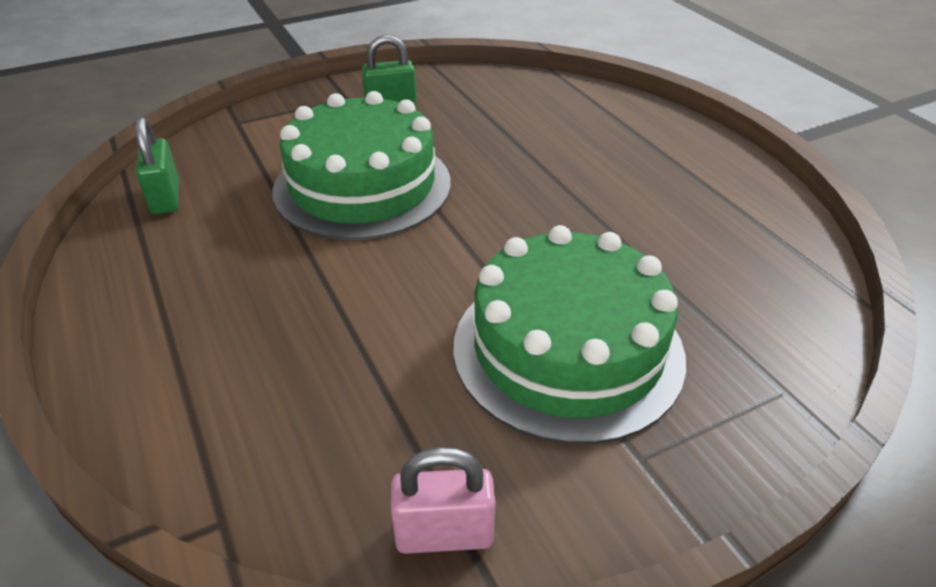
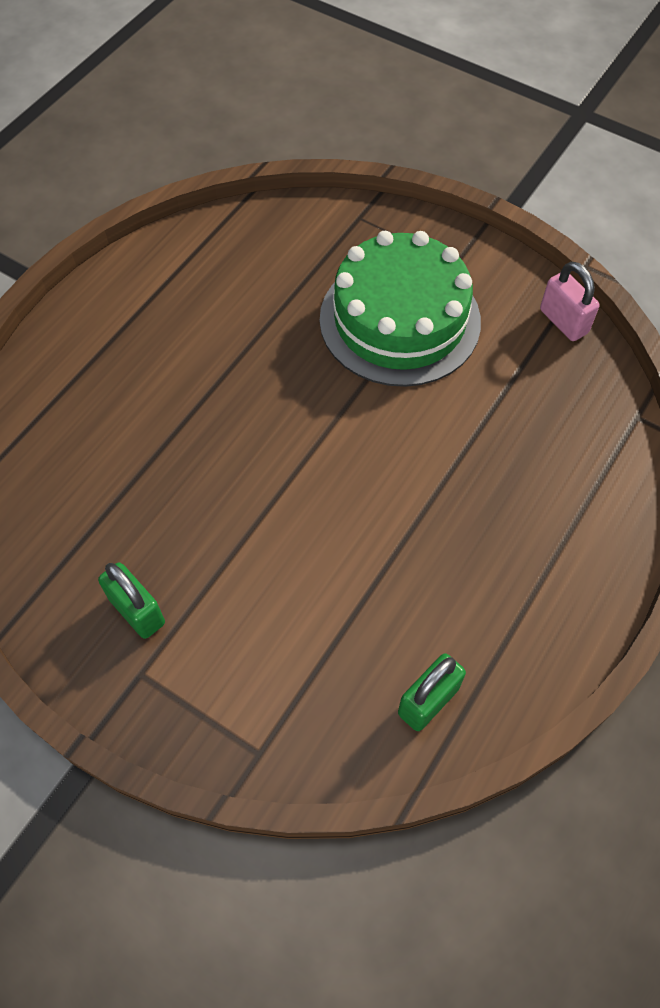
camera: 120 degrees left, 20 degrees up
green cake [272,91,451,240] -> none

